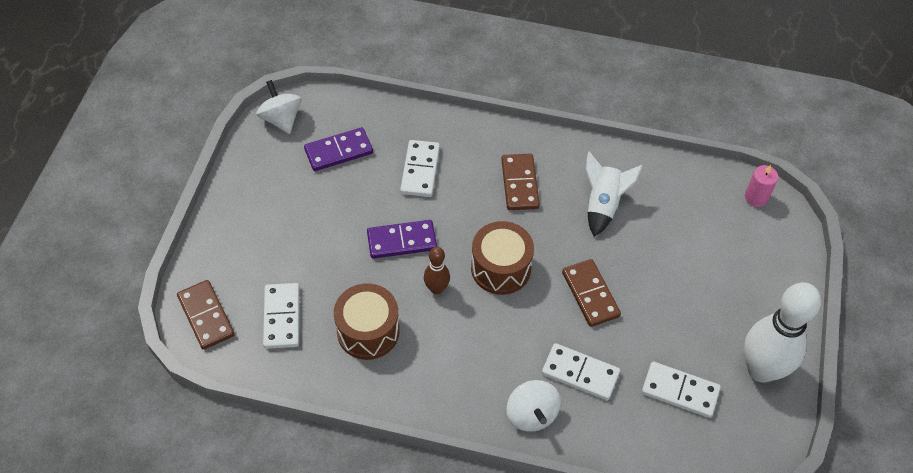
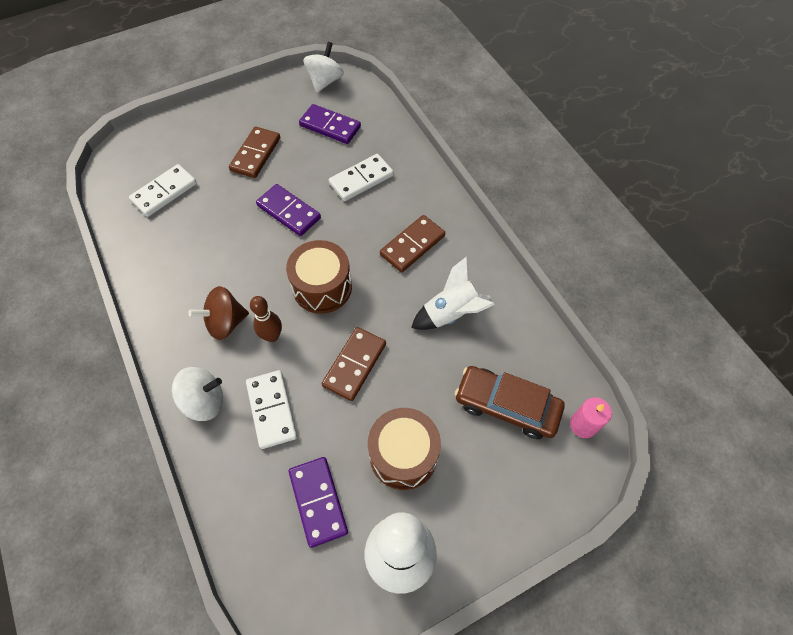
camera: 50 degrees right, 5 degrees up
brown domino [177,280,235,350] -> brown domino moved to [229,127,280,178]
brown drum [334,283,400,360] -> brown drum moved to [368,408,441,490]
brown bowling pin [424,247,450,294] -> brown bowling pin moved to [250,296,282,342]
white spinning top [507,380,561,432] -> white spinning top turned 135 degrees counterclockwise [172,367,223,421]
white domino [642,362,721,418] -> purple domino [289,457,348,548]
none -> brown spinning top [188,286,249,340]
none -> brown car [455,366,565,439]

